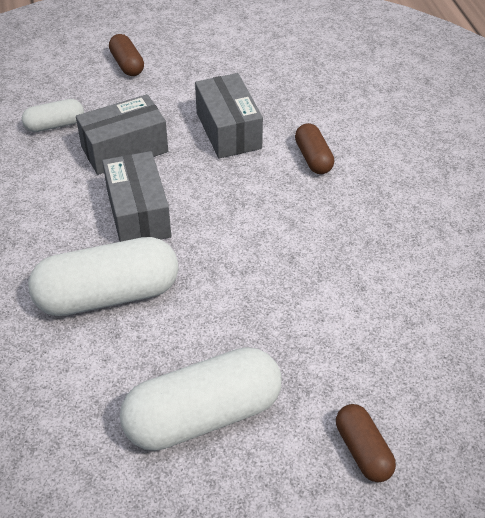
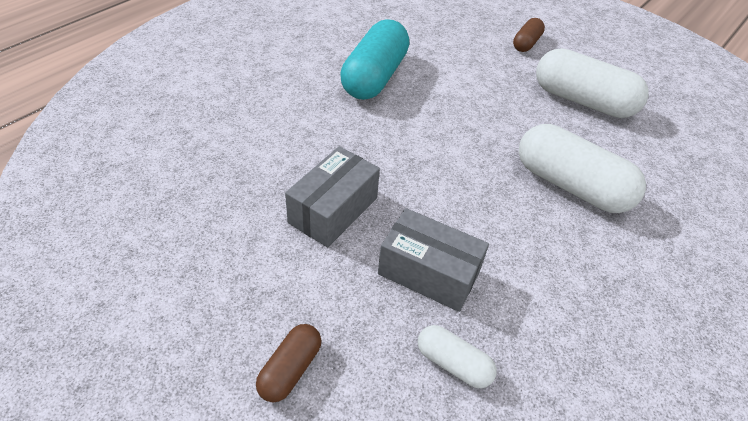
camera: 130 degrees left, 0 degrees up
grey box [102,151,171,242] -> none
brown capsule [295,123,334,174] -> none
none -> turquoise capsule [340,19,409,100]

